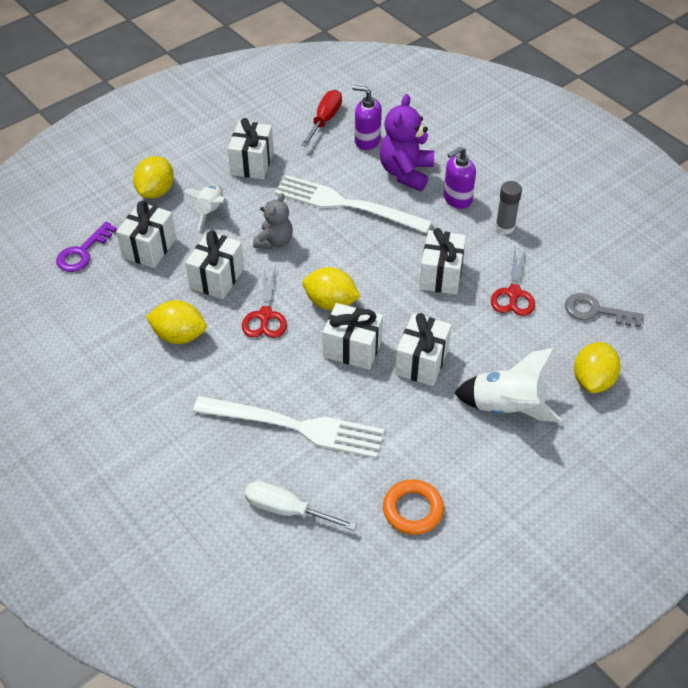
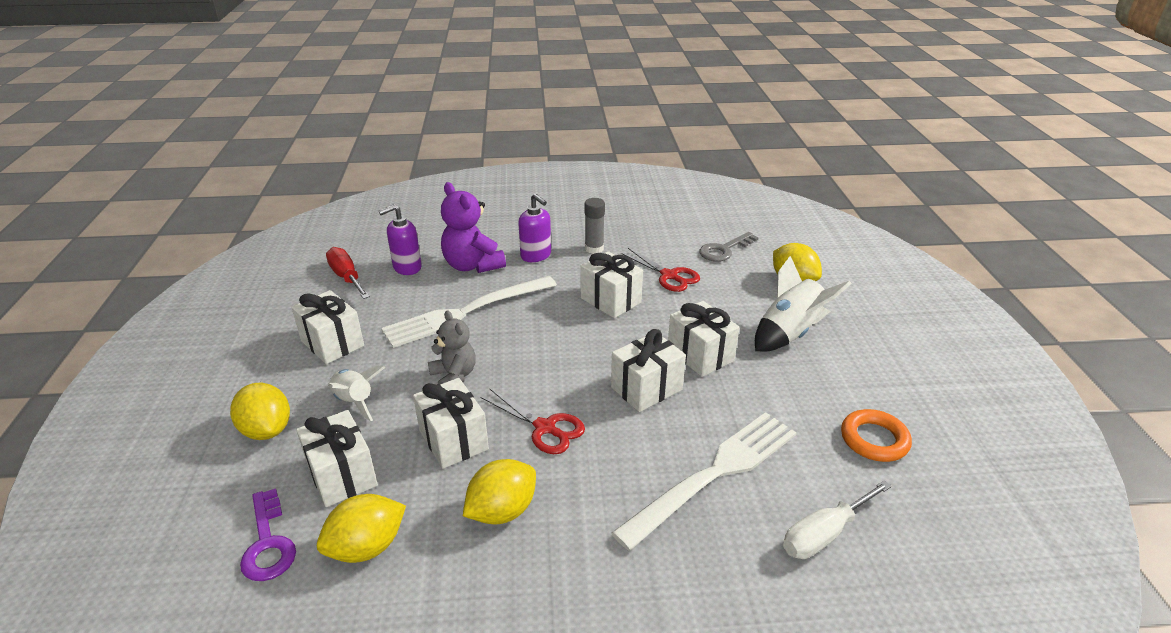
camera: 55 degrees left, 15 degrees down
yellow lemon [303,267,361,310] -> yellow lemon moved to [317,494,406,563]
purple soap dispenser [444,147,476,209] -> purple soap dispenser turned 45 degrees counterclockwise [518,194,551,262]

